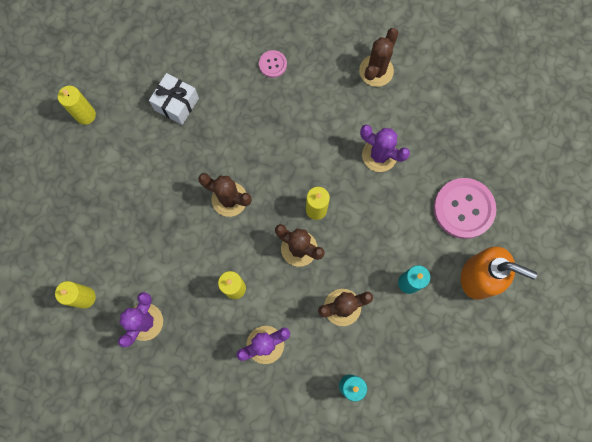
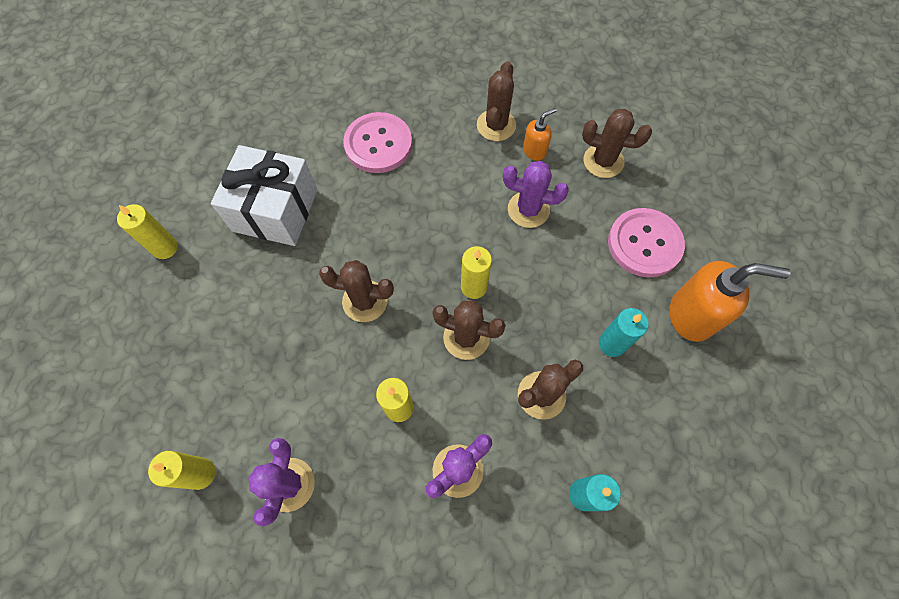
camera: 15 degrees left, 10 degrees down
white gift [149,73,199,125] -> white gift [211,145,317,246], size x1.67
pink button [259,50,287,78] -> pink button [343,112,412,173], size x2.06
none -> orange soap dispenser [523,108,557,161]
none -> brown cactus [582,109,652,178]

